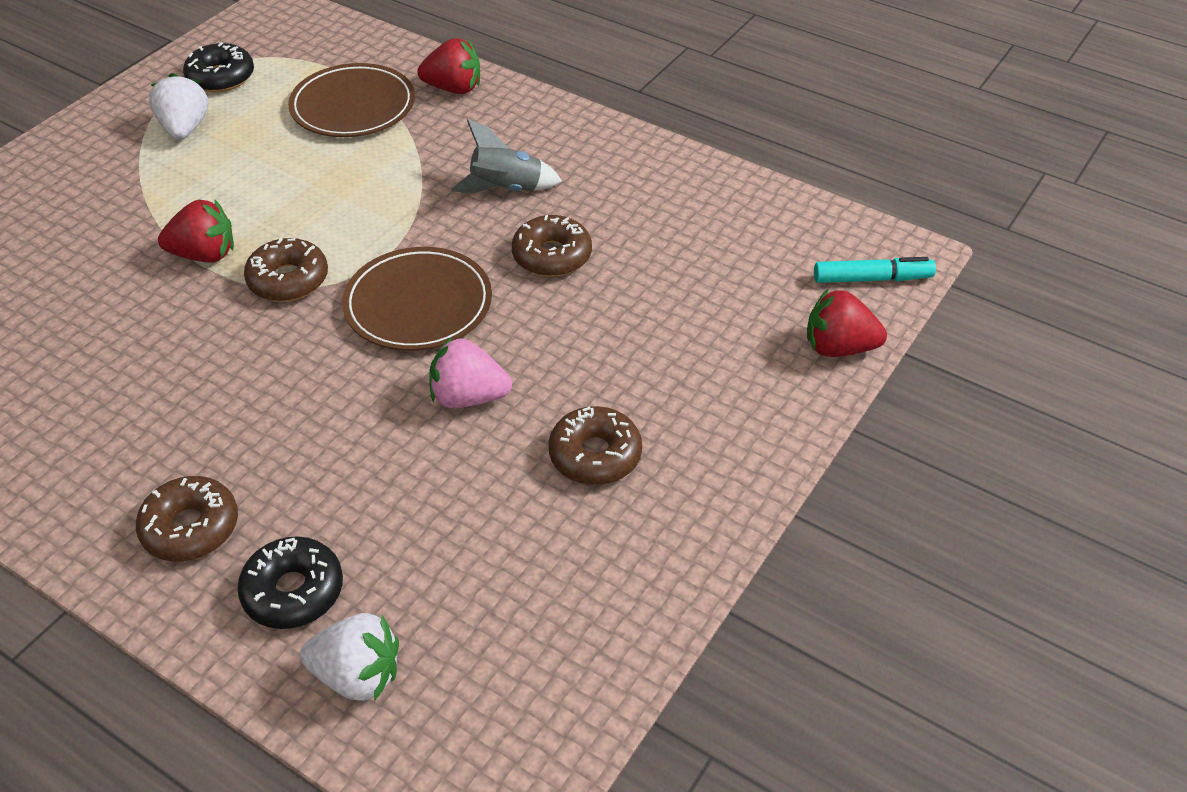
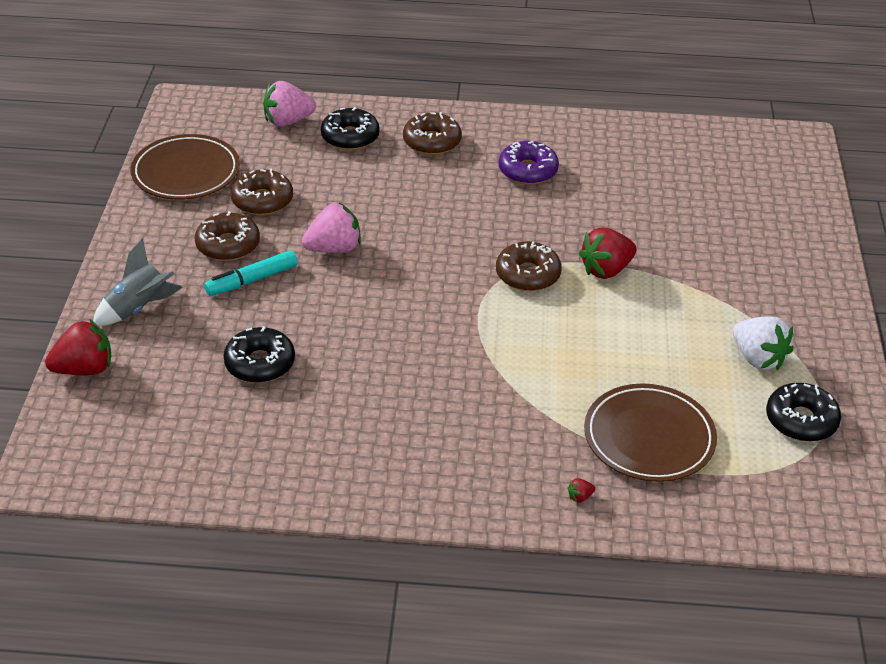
camera: 150 degrees right, 5 degrees down
white strawberry [300,613,399,701] -> pink strawberry [263,81,316,127]
brown plate [342,247,492,351] -> brown plate moved to [130,134,240,200]
red strawberry [418,38,480,94] -> red strawberry [567,478,595,502], size x0.40
grey rocket [451,119,562,194] -> grey rocket moved to [93,239,182,326]
brown donut [512,215,592,277] -> brown donut moved to [231,169,293,215]
turquoise marker [814,257,936,283] -> turquoise marker moved to [204,250,298,296]
none -> black donut [223,326,295,383]
none -> purple donut [499,141,559,185]

